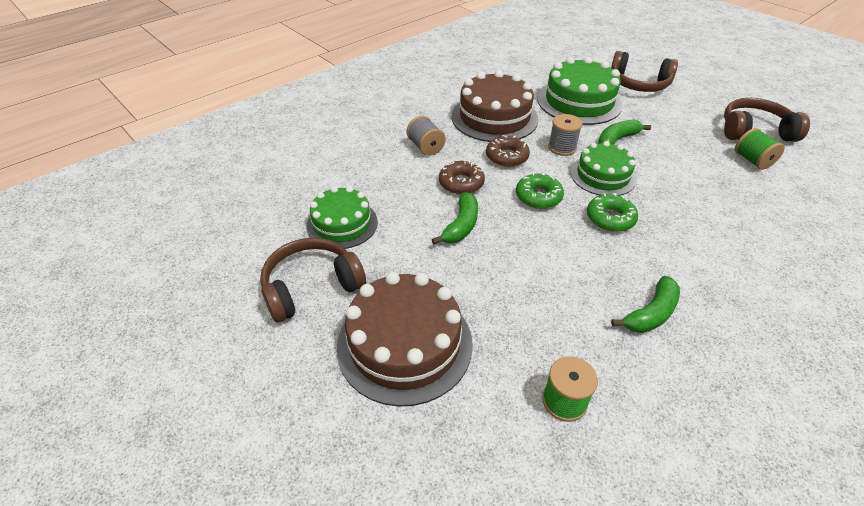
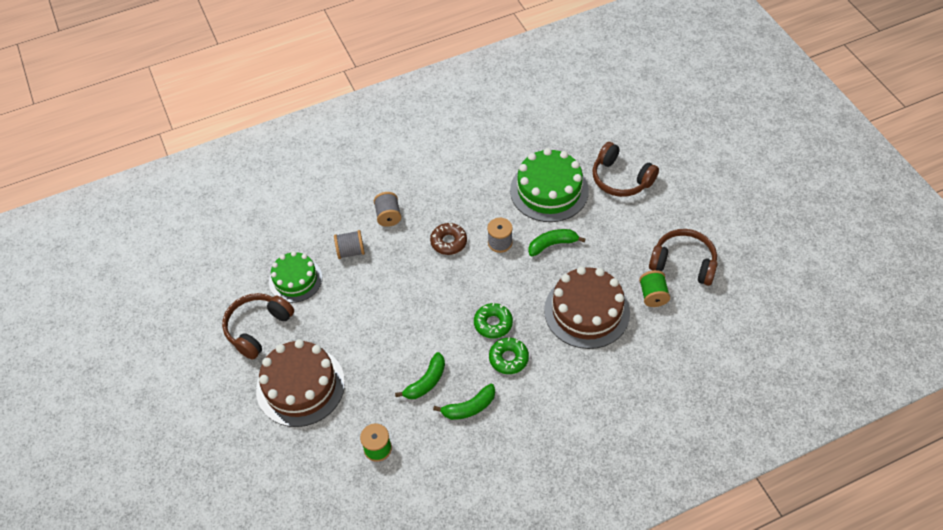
camera: 20 degrees right, 10 degrees up
brown headphones [260,238,366,322] -> brown headphones turned 45 degrees counterclockwise [222,293,294,360]
green banana [432,192,478,244] -> green banana moved to [395,352,445,399]
brown donut [439,161,485,195] -> none
brown cake [452,70,539,142] -> brown cake moved to [544,266,630,349]
green donut [516,173,564,209] -> green donut moved to [489,338,529,374]
green cake [571,141,636,196] -> none
none -> grey spool [334,230,365,259]

